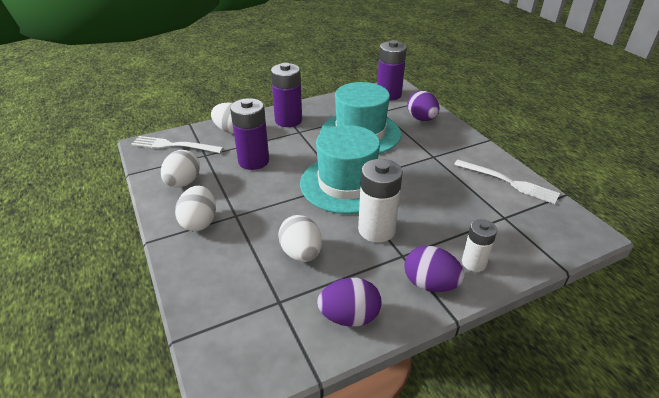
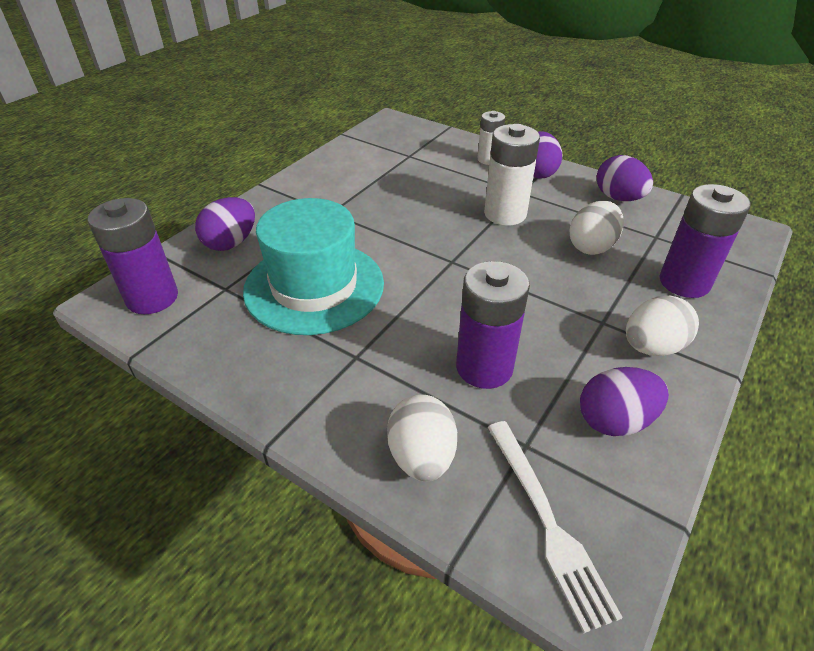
camera: 120 degrees left, 5 degrees up
white egg [161,150,200,188] -> purple egg [580,367,669,436]
purple battery [271,63,302,127] -> purple battery moved to [660,184,751,298]
turquoise hat [300,125,380,214] -> none
white fork [454,160,560,204] -> none

